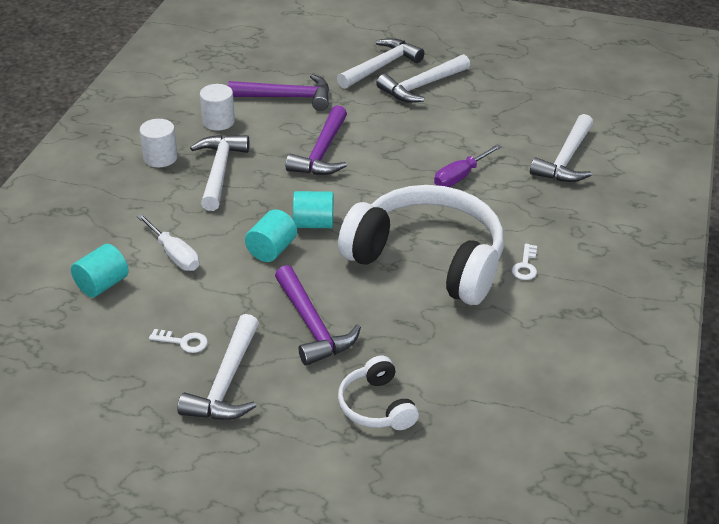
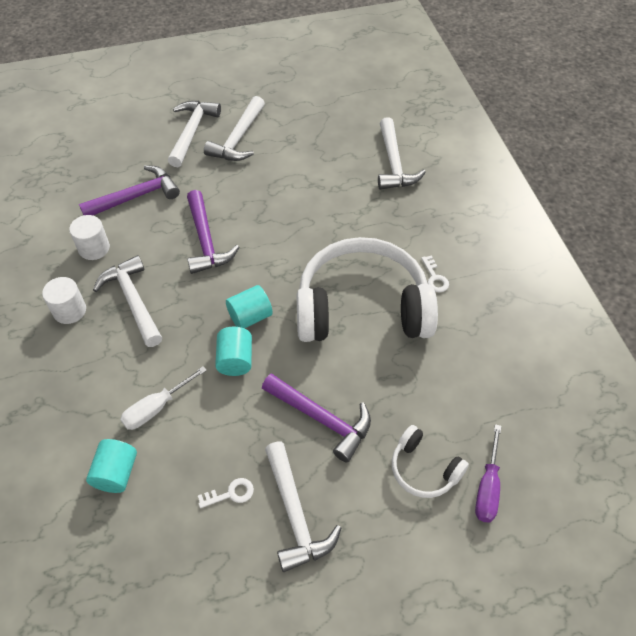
camera: 30 degrees left, 15 degrees up
white screwdriver [137,214,199,271] -> white screwdriver turned 120 degrees clockwise [120,366,207,430]
purple screwdriver [434,144,502,187] -> purple screwdriver moved to [475,424,502,523]

